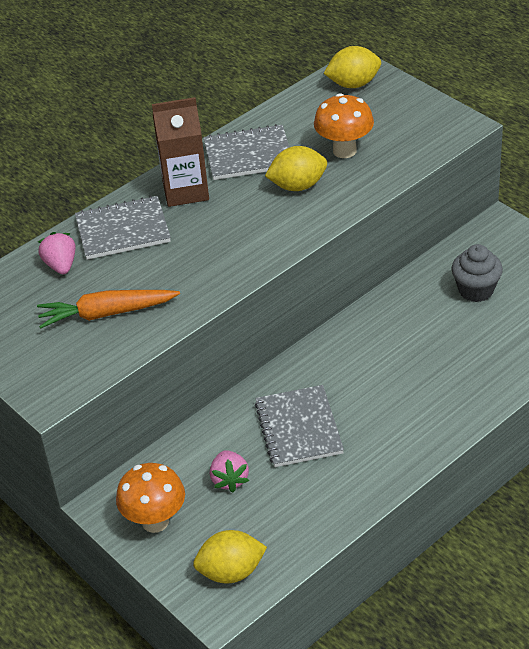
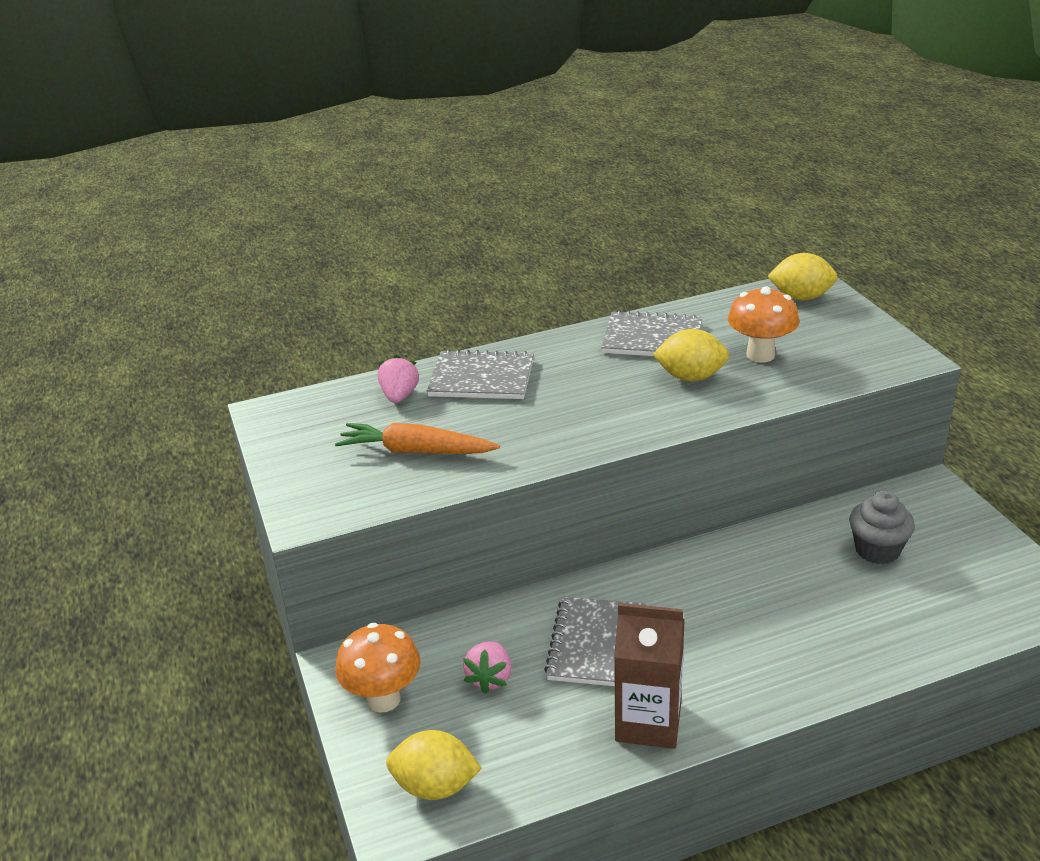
camera: 20 degrees right, 10 degrees down
brown carton [152,97,209,207] -> brown carton moved to [614,603,685,749]

